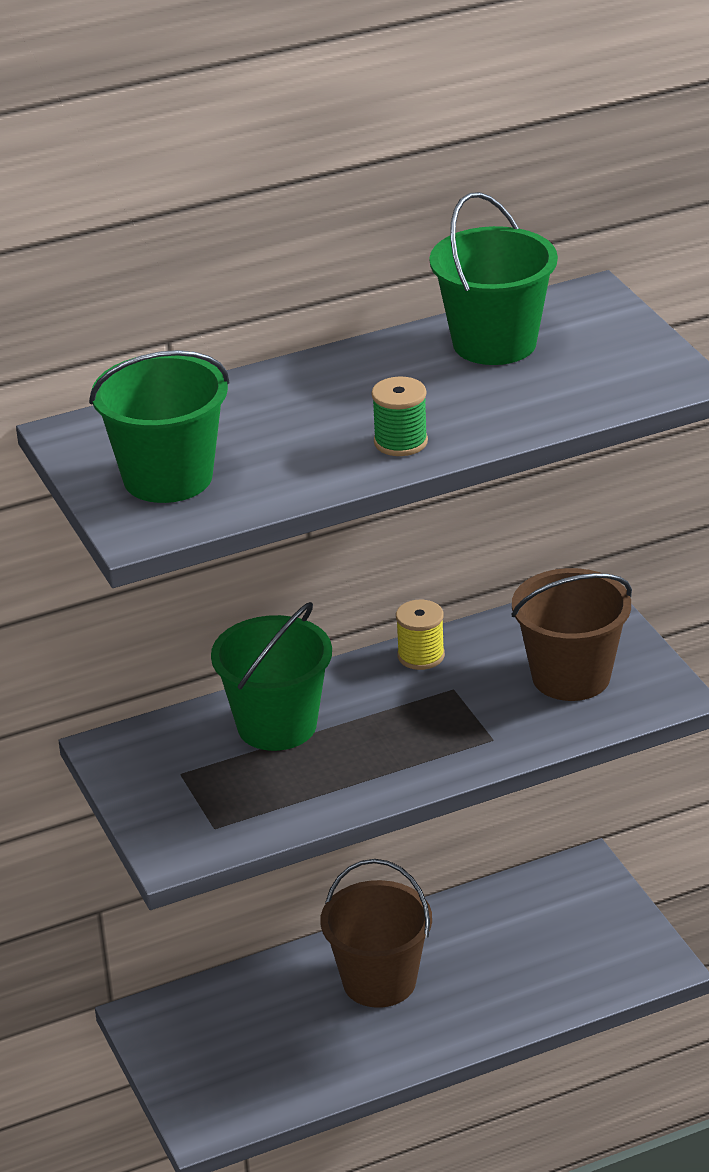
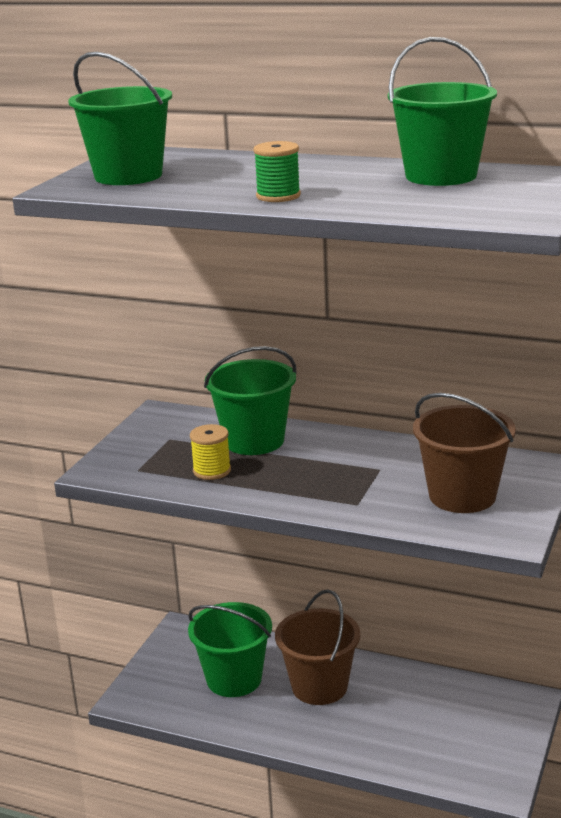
camera: 45 degrees right, 10 degrees down
yellow spool [396,600,445,670] -> yellow spool moved to [190,424,231,480]
none -> green bucket [188,602,272,697]

